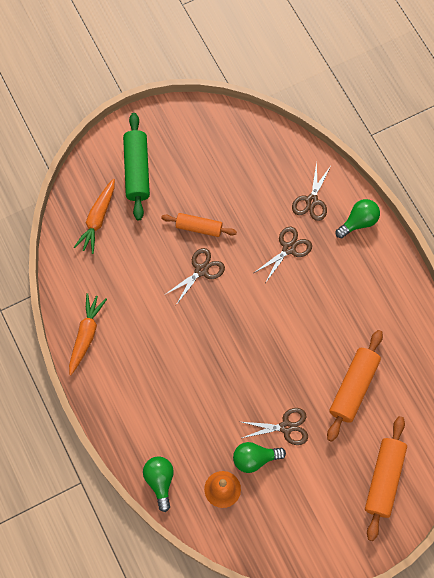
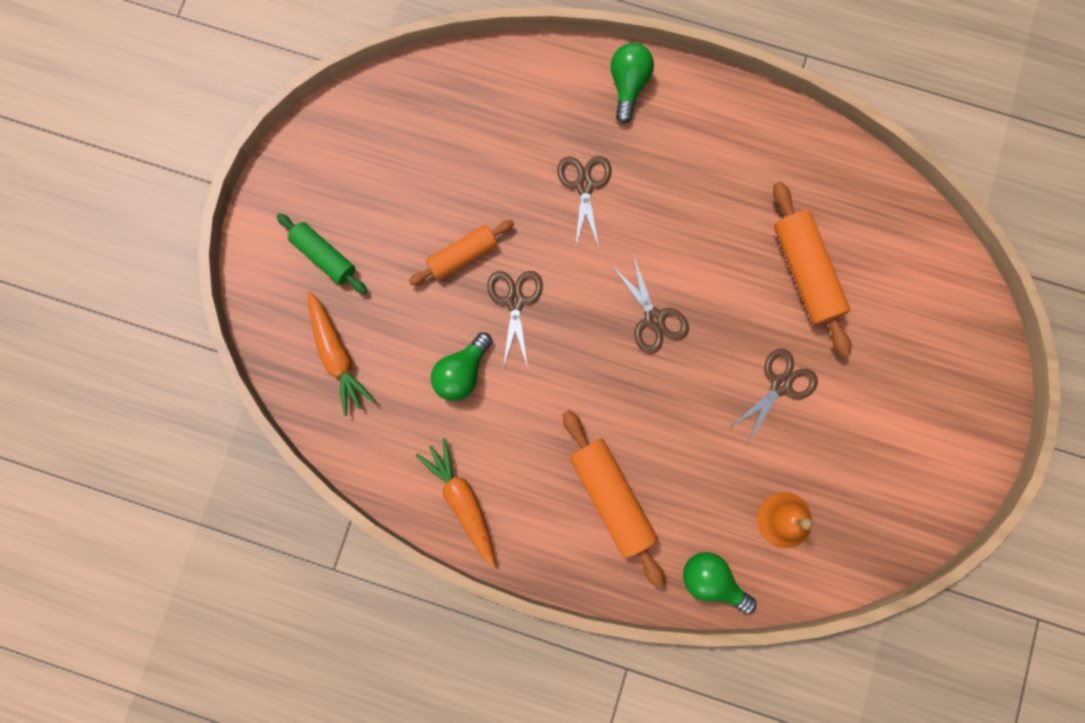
camera: 45 degrees left, 10 degrees up
green rolling pin [123,113,150,220] -> green rolling pin [277,214,367,294], size x0.65
green light bulb [233,442,286,473] -> green light bulb moved to [431,332,492,401]
brown scissors [292,162,331,221] -> brown scissors moved to [612,255,689,354]
orange rolling pin [365,416,407,541] -> orange rolling pin moved to [563,410,665,588]

